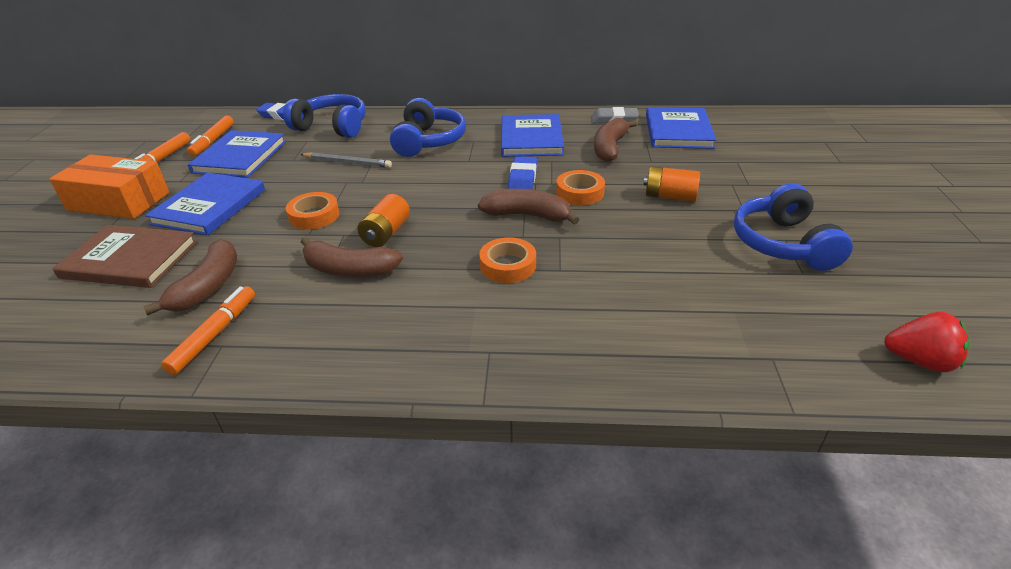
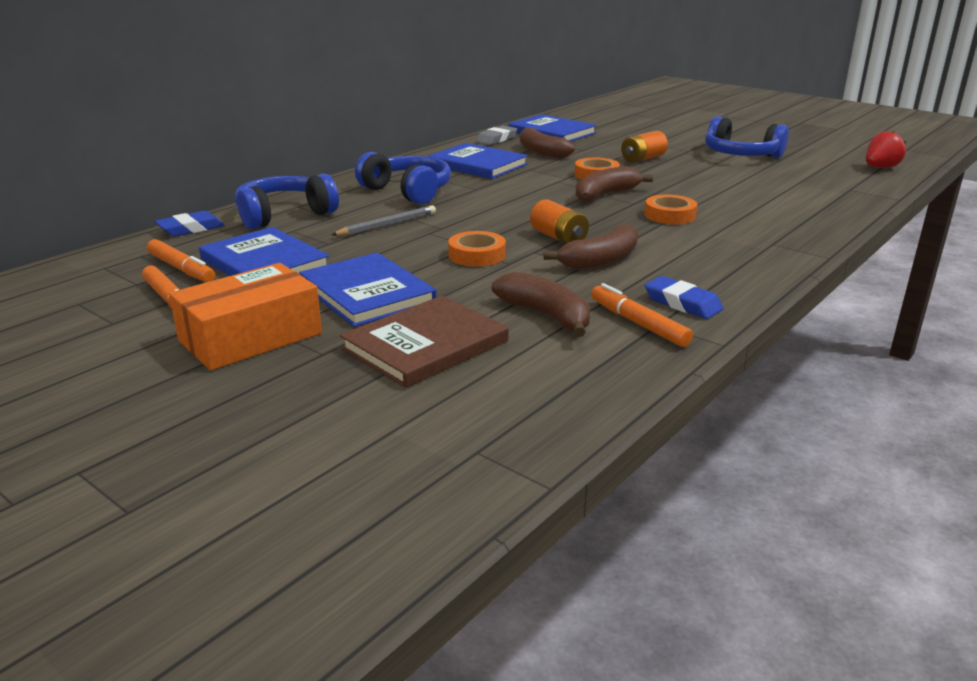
camera: 55 degrees left, 10 degrees down
blue eraser [508,156,537,190] -> blue eraser moved to [645,276,723,319]

